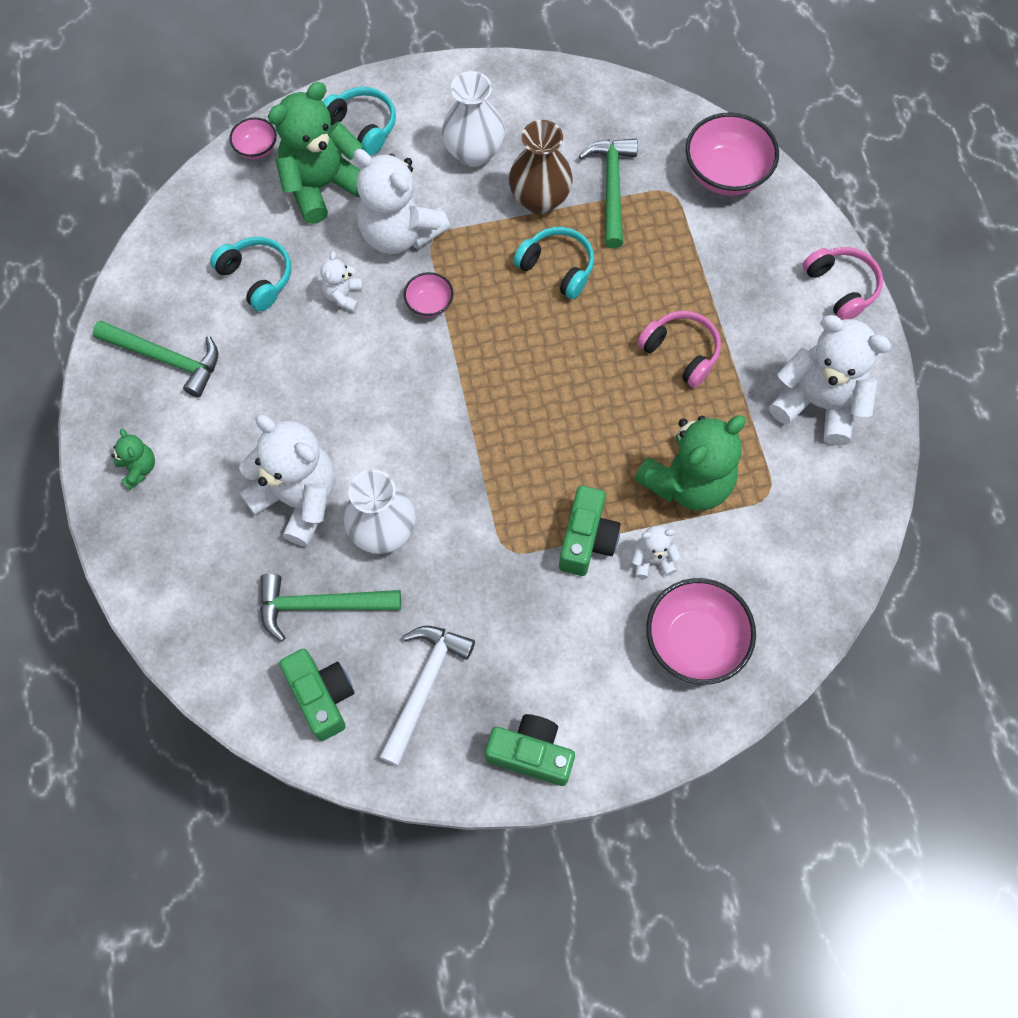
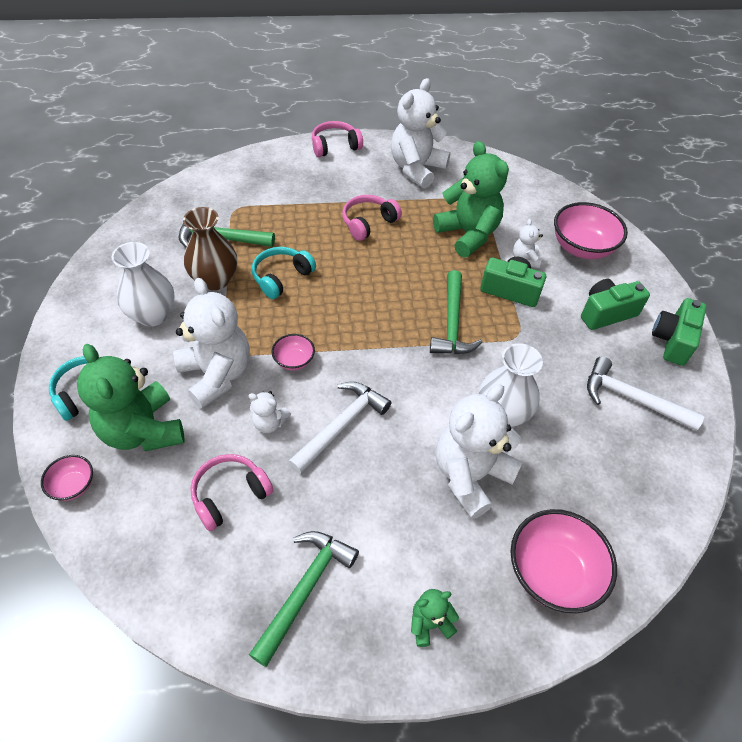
camera: 85 degrees left, 15 degrees down
turquoise headphones [210,237,291,311] -> pink headphones [190,454,274,531]
green hammer [260,574,401,642] -> green hammer moved to [430,270,483,354]
green camera [279,649,354,741] -> green camera moved to [581,279,650,330]
white teddy bear [353,149,450,254] -> white teddy bear turned 75 degrees counterclockwise [173,278,250,409]
pink bowl [685,112,779,196] -> pink bowl moved to [511,509,617,613]
none -> white hammer [288,382,392,474]

